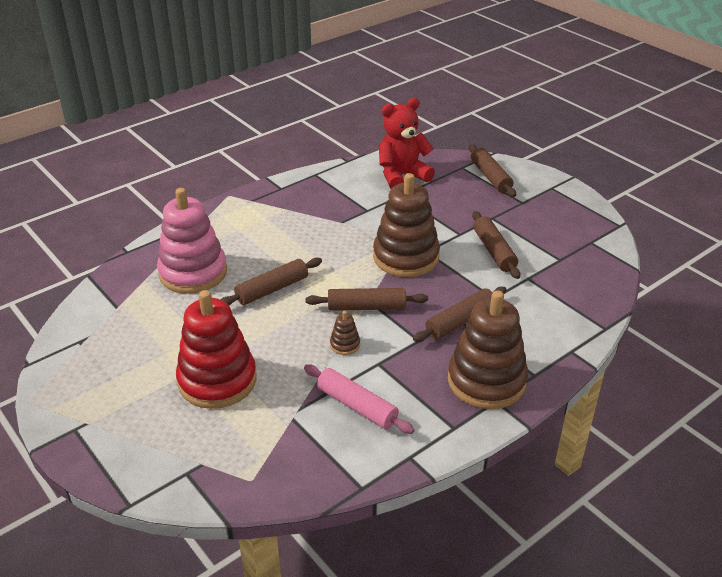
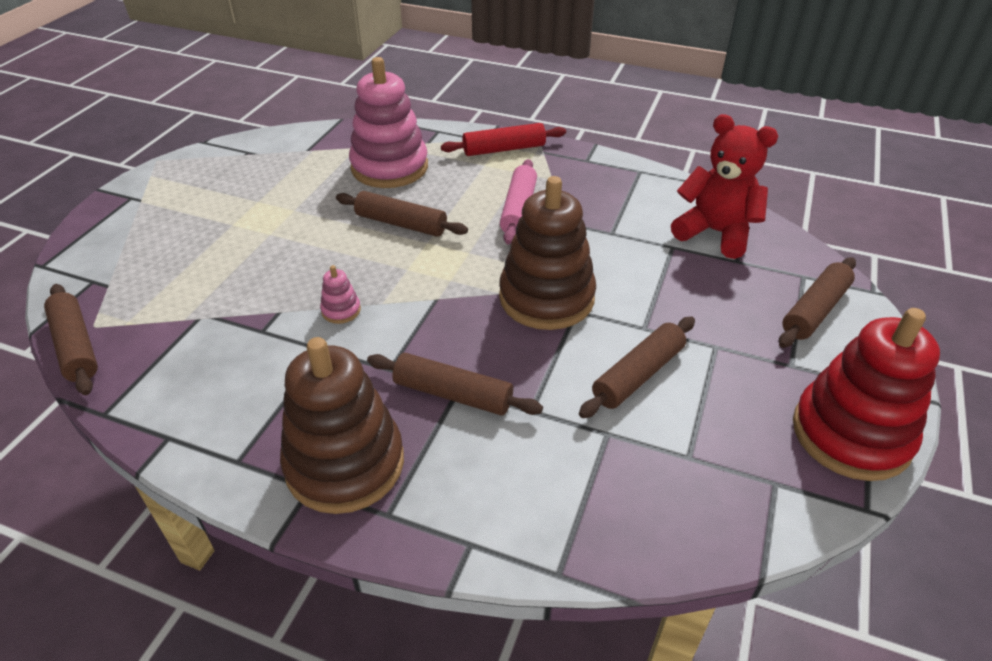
camera: 60 degrees right, 5 degrees up
red stacking toy [176,290,256,409] -> red stacking toy moved to [793,308,940,481]
pink rolling pin [304,365,415,434] -> pink rolling pin moved to [500,159,537,244]
brown rolling pin [305,288,428,311] -> brown rolling pin moved to [44,284,98,395]
brown stacking toy [330,311,360,355] -> pink stacking toy [320,265,361,324]
none -> red rolling pin [441,123,566,156]

